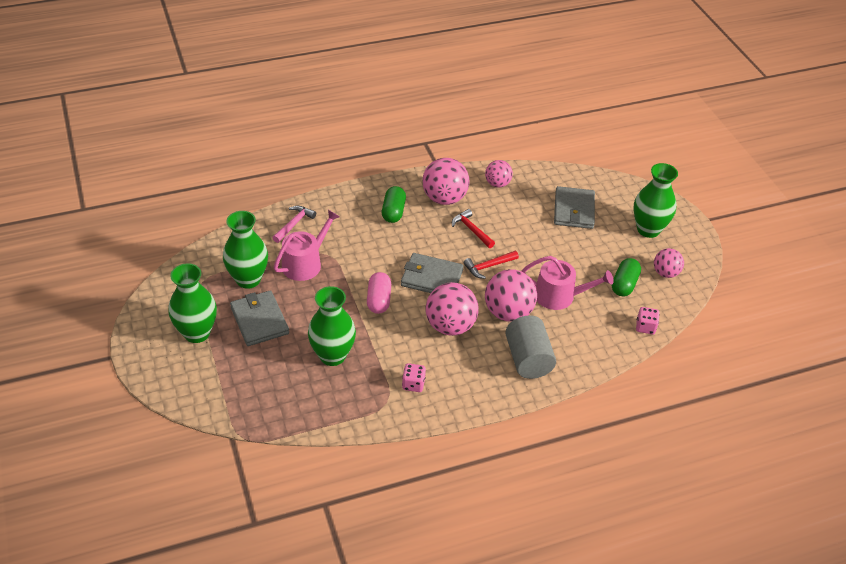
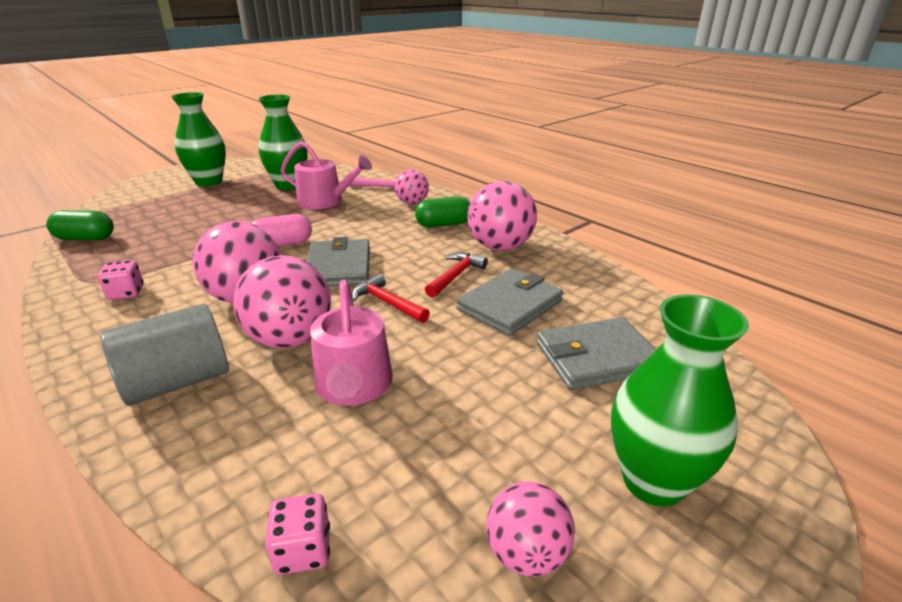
camera: 70 degrees right, 15 degrees down
grey wallet [230,290,289,346] -> grey wallet moved to [457,269,564,336]
green vase [308,286,356,366] -> none
pink ball [485,160,513,188] -> pink ball moved to [395,170,429,204]
green capsule [612,258,641,296] -> green capsule moved to [46,210,114,240]

